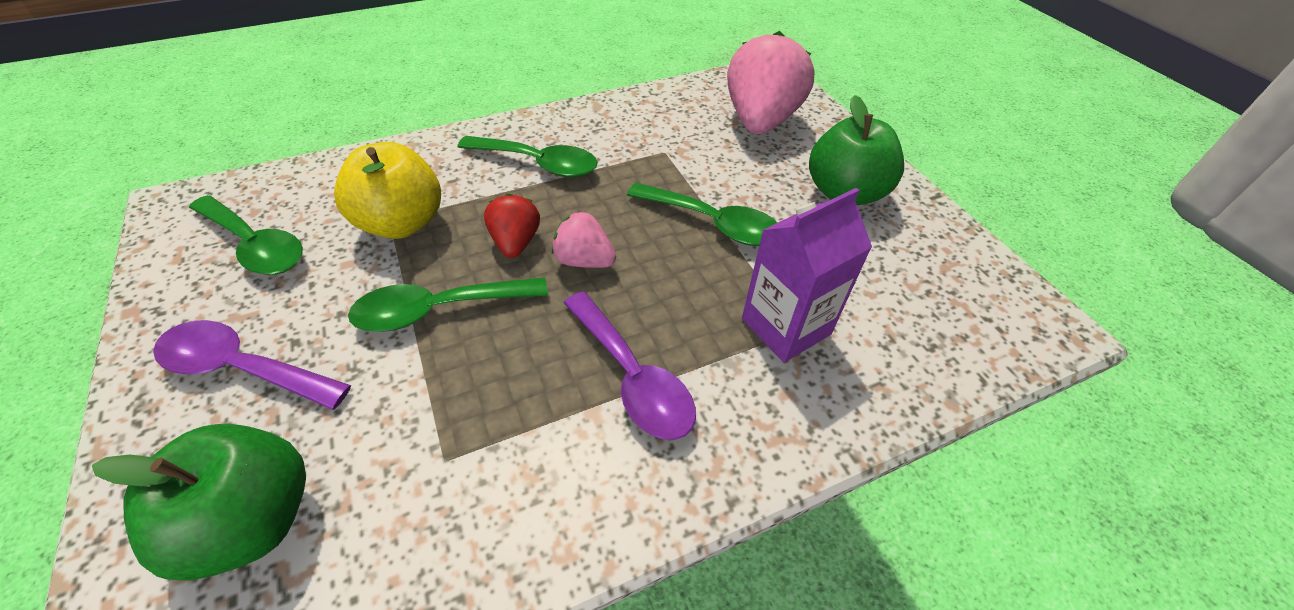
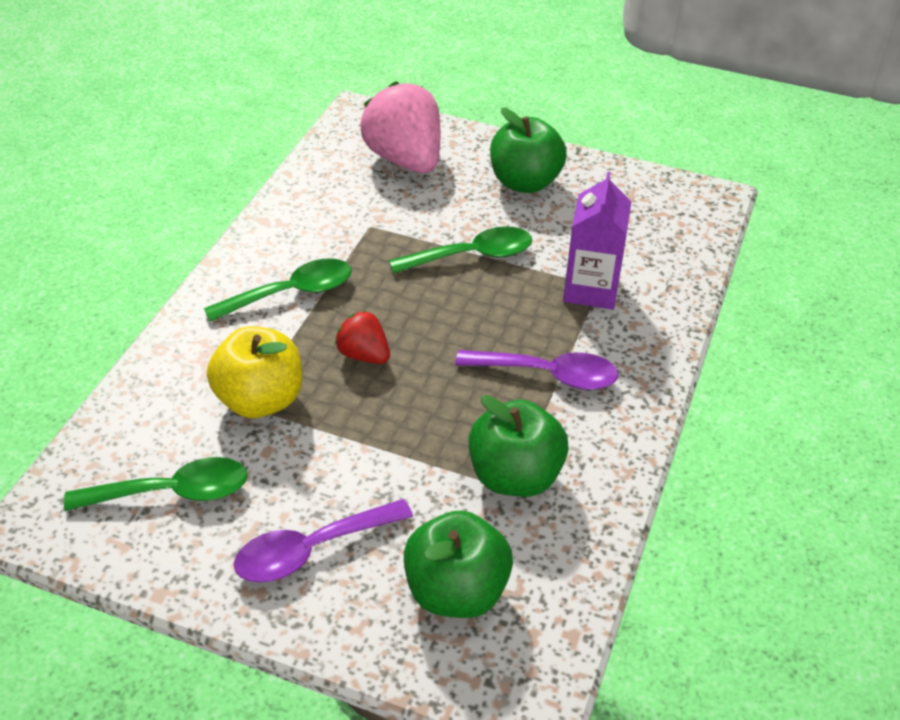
camera: 45 degrees left, 5 degrees down
green spoon [348,277,548,332] -> none
pink strawberry [552,211,616,268] -> none
none -> green apple [468,395,569,497]

